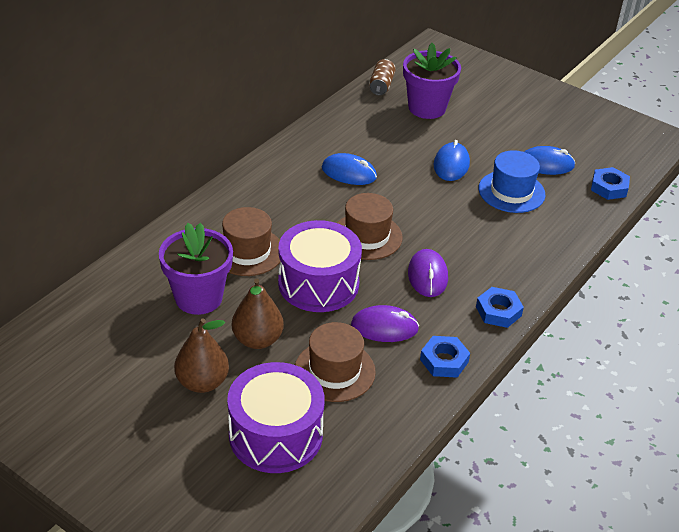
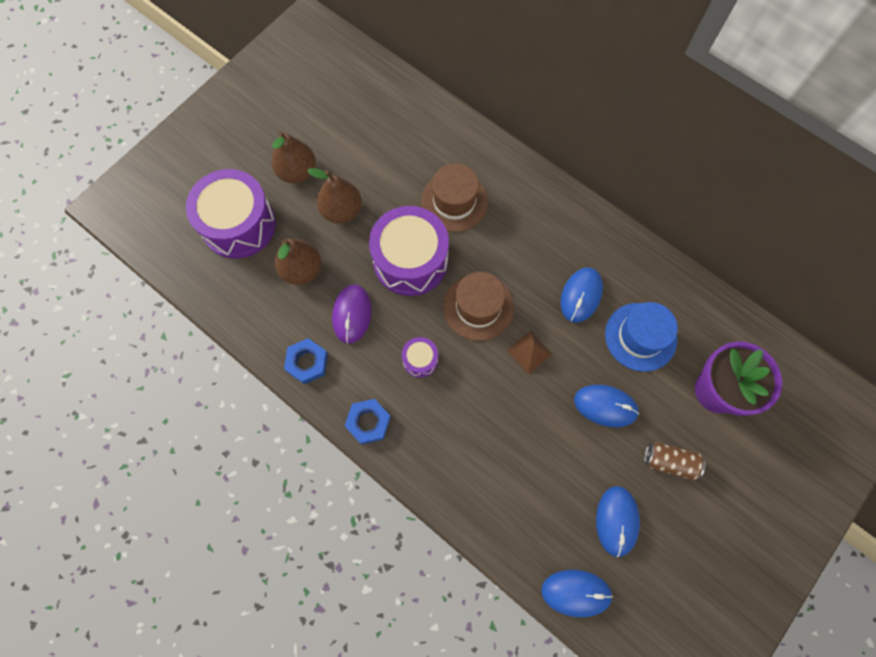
camera: 95 degrees right, 30 degrees up
purple flower pot [159,223,233,315] -> none
brown hat [295,322,376,402] -> brown pear [275,238,322,285]
brown can [369,59,396,95] -> brown can moved to [644,442,706,480]
purple mouse [408,249,448,297] -> purple drum [402,337,438,378]
blue hat [478,150,545,213] -> blue hat moved to [605,302,678,372]
blue nut [591,167,630,200] -> blue mouse [541,570,613,617]
none -> brown pyramid [507,331,553,374]

